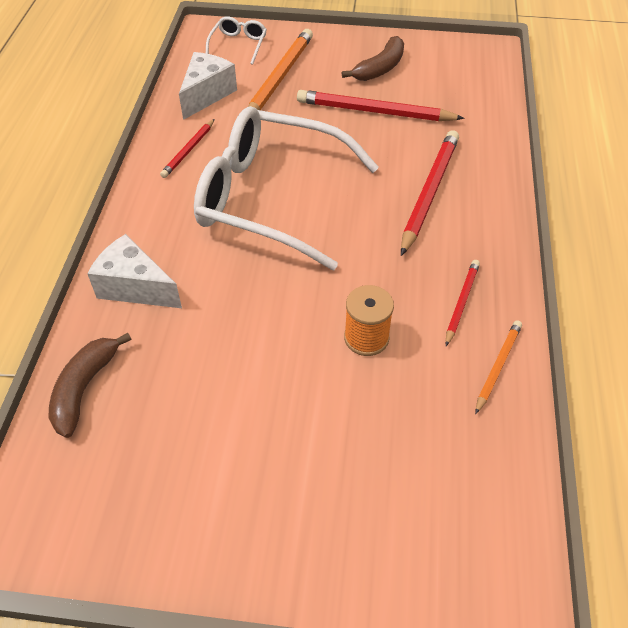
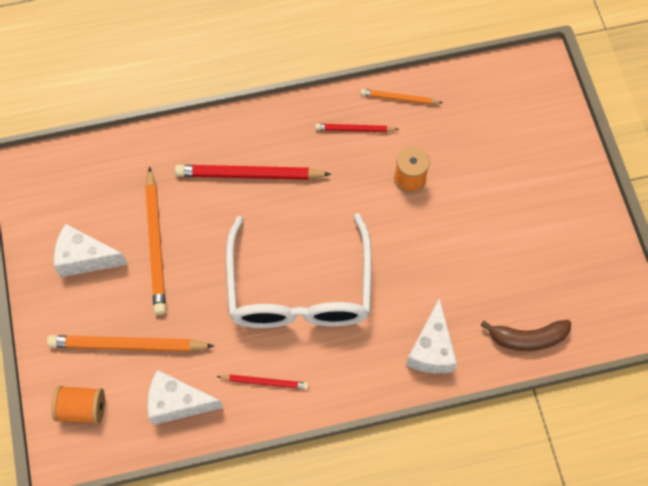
camera: 110 degrees left, 15 degrees up
white glasses [206,16,267,65] -> orange spool [51,385,105,424]
red pencil [297,90,464,121] -> orange pencil [145,167,166,315]
brown banana [342,36,404,81] -> white cheese [54,224,128,277]

